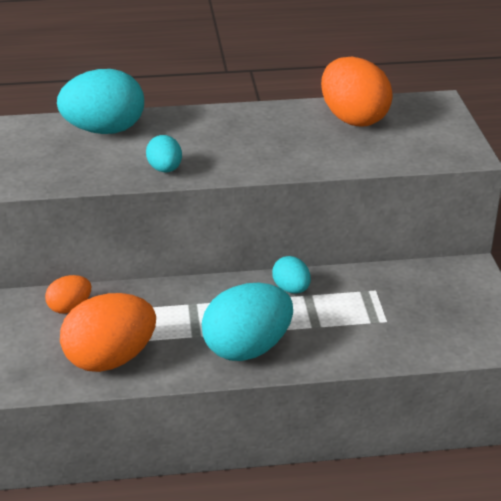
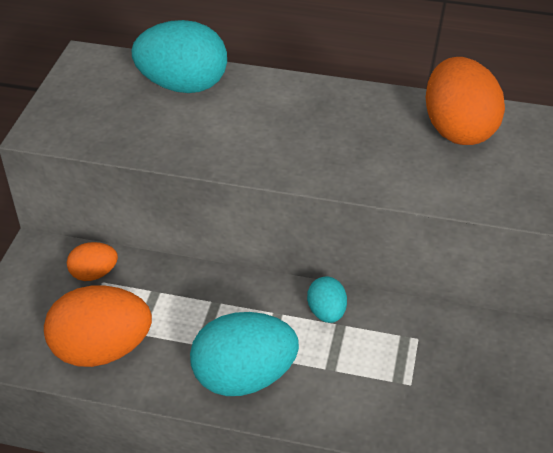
camera: 20 degrees right, 10 degrees up
turquoise egg [146,135,182,172] -> none

